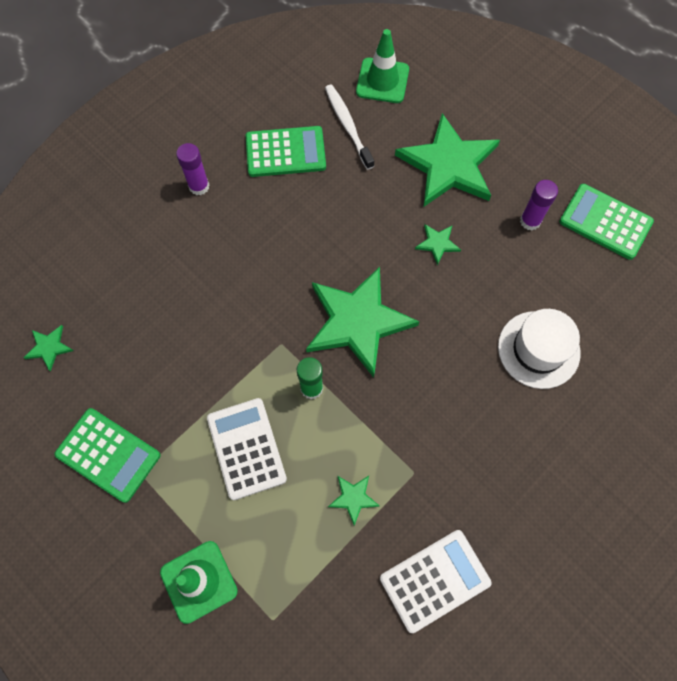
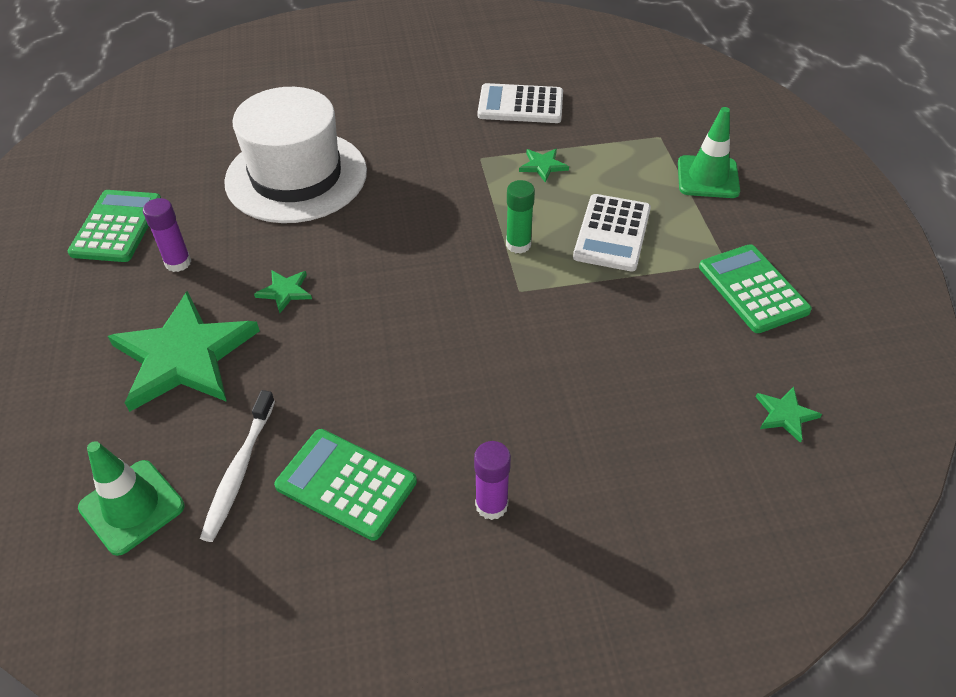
camera: 145 degrees left, 20 degrees down
green star [306,267,419,378] -> none
white hat [498,309,581,389] -> white hat [224,87,367,223], size x1.64
green calculator [559,184,654,260] -> green calculator turned 150 degrees counterclockwise [68,190,161,262]

